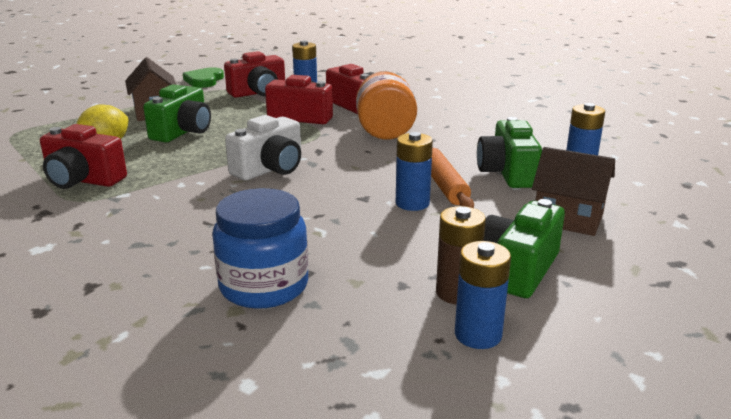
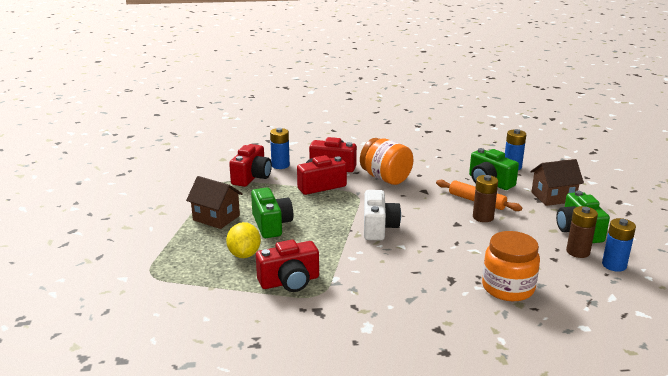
camera: 40 degrees left, 0 degrees up
green heart [183,67,224,88] -> none
blue jar [212,188,308,309] -> orange jar [482,231,540,301]
blue battery [396,132,433,211] -> brown battery [473,175,498,222]

